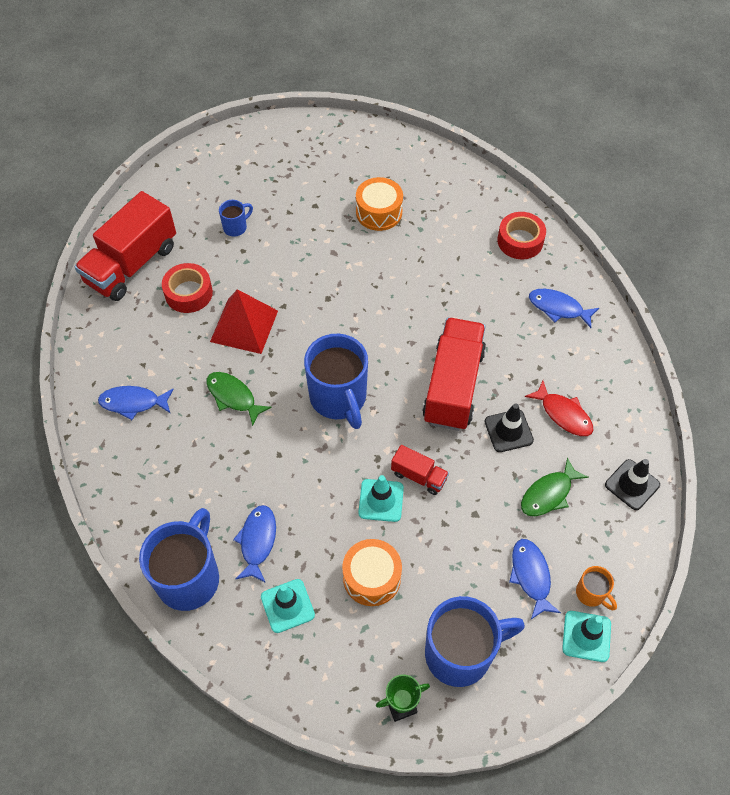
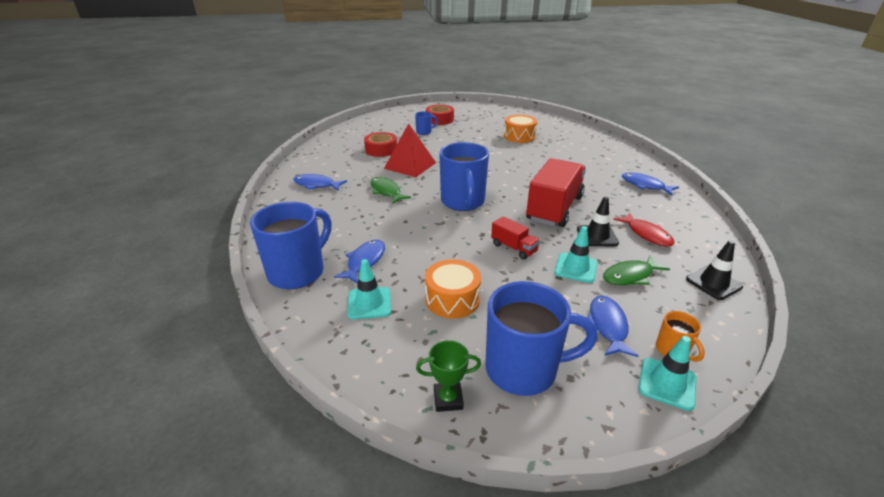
camera: 15 degrees right, 25 degrees down
red truck [74,191,176,301] -> none
turquoise traffic cone [358,475,404,522] -> turquoise traffic cone moved to [554,226,597,283]
red tape [497,212,546,259] -> red tape moved to [426,105,454,125]

